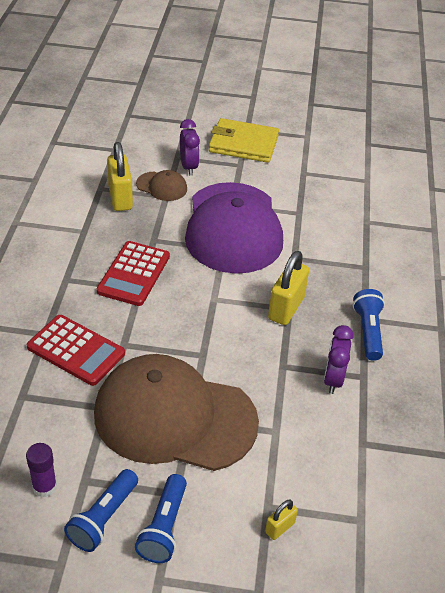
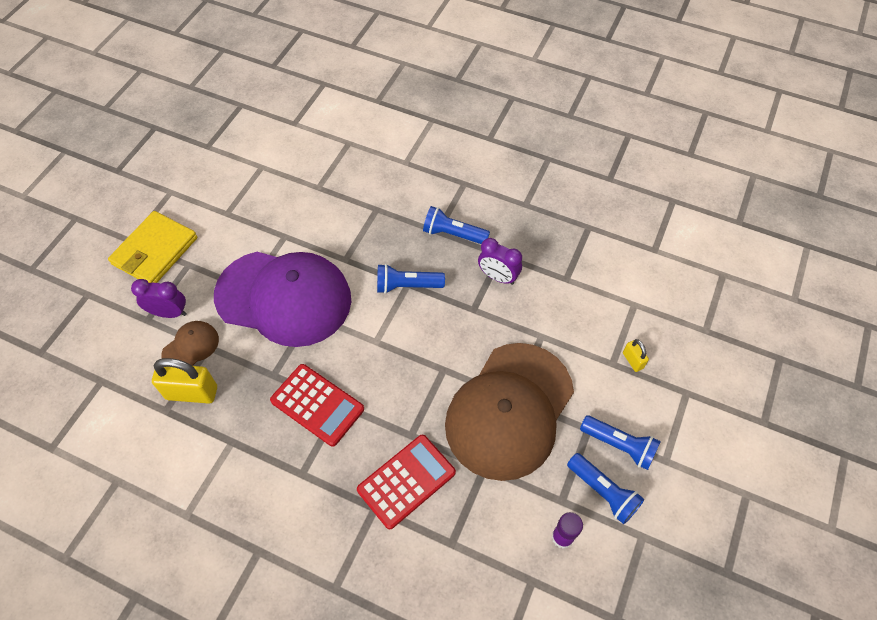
camera: 70 degrees left, 15 degrees up
yellow padlock [268,251,309,325] -> blue flashlight [377,264,445,294]

